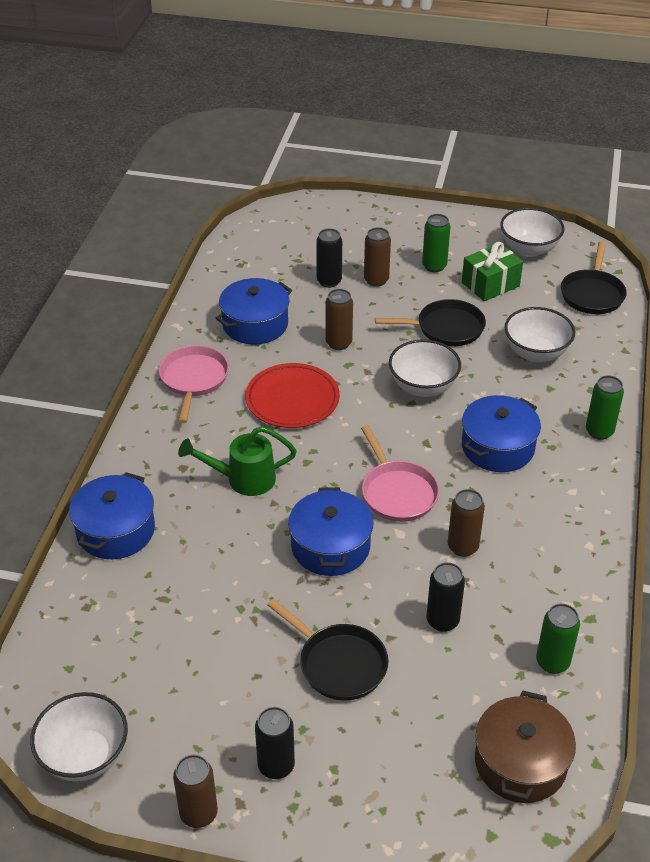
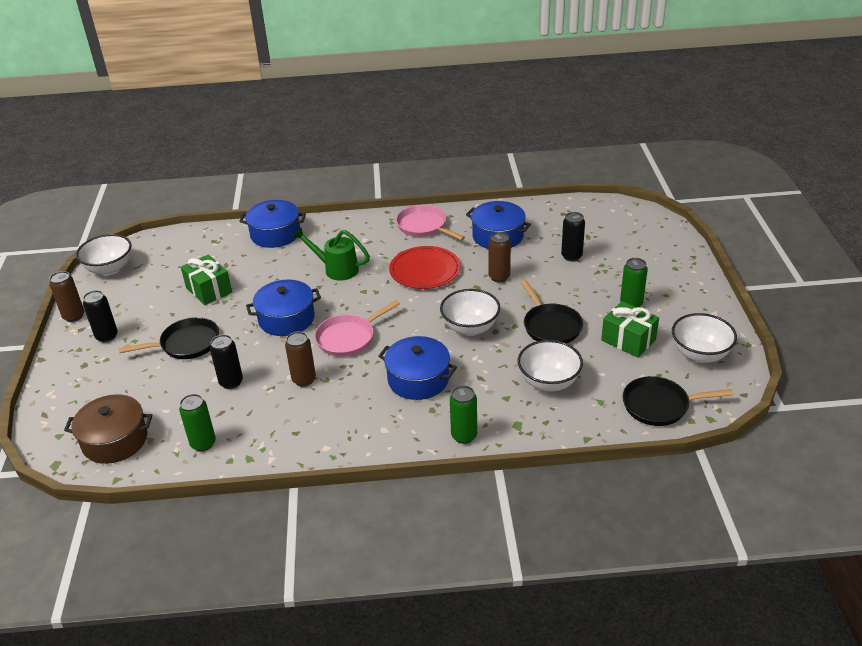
camera: 75 degrees right, 5 degrees down
pink pan [159,345,229,423] -> pink pan turned 120 degrees counterclockwise [396,205,465,240]
green watering can [178,426,297,496] -> green watering can turned 45 degrees counterclockwise [293,228,370,281]
black pan [267,599,388,701] -> black pan turned 135 degrees counterclockwise [119,317,219,359]
brown can [364,227,391,287] -> none
none -> green gift [181,254,232,305]

